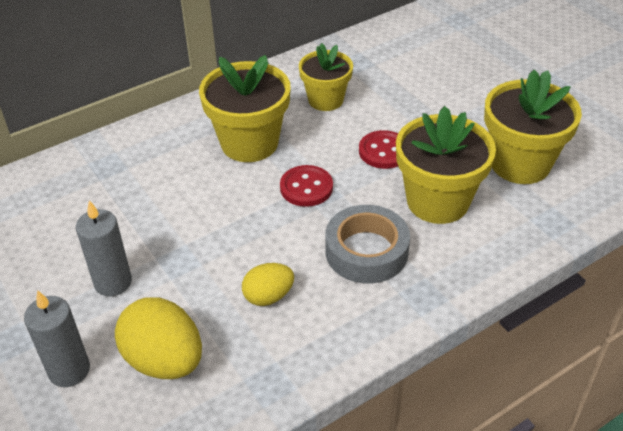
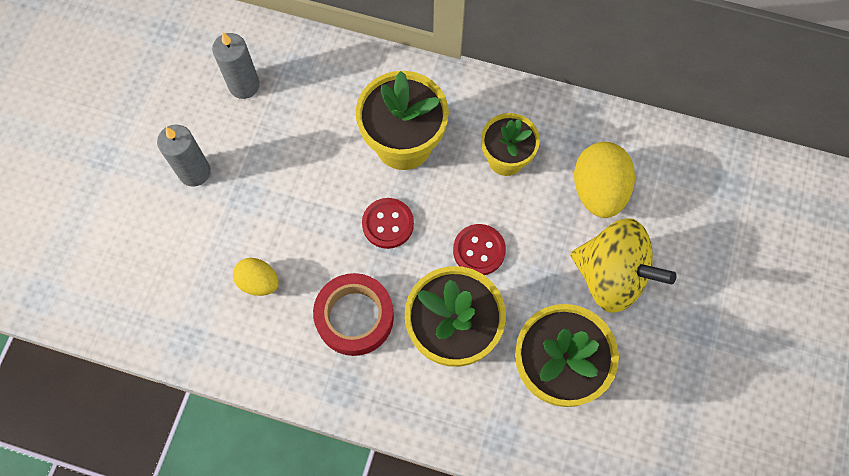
camera: 50 degrees right, 25 degrees up
grey candle [24,290,90,387] -> grey candle moved to [212,32,260,99]
yellow egg [115,297,202,379] -> yellow egg moved to [574,142,635,218]
grey tape [325,205,410,284] -> red tape [313,273,394,356]
none -> yellow spinning top [570,218,676,313]

